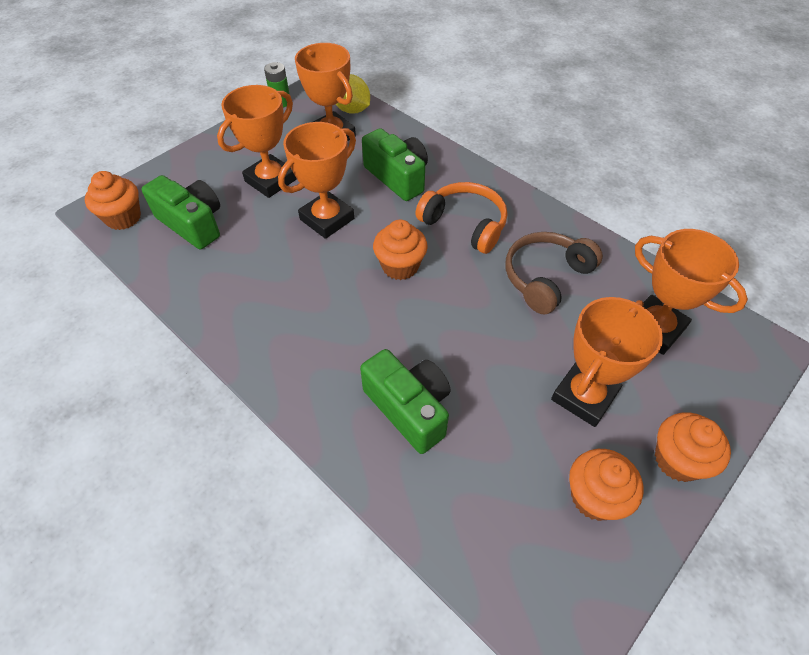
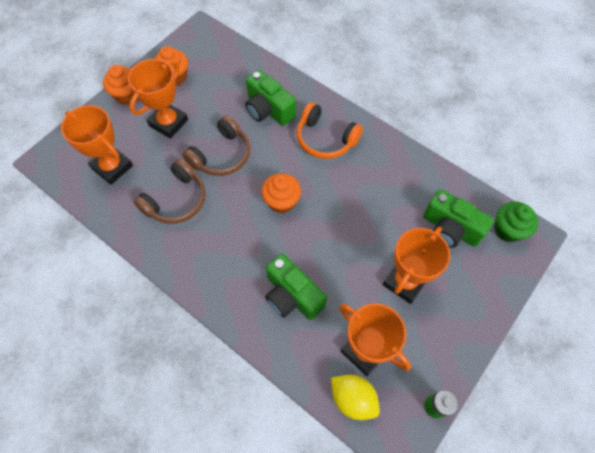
camera: 175 degrees right, 10 degrees up
orange cupcake [85,171,141,230] -> green cupcake [494,202,538,242]
orange trophy [278,122,356,239] -> none
orange headphones [415,182,507,254] -> orange headphones moved to [297,102,363,159]
none -> brown headphones [182,115,250,176]

